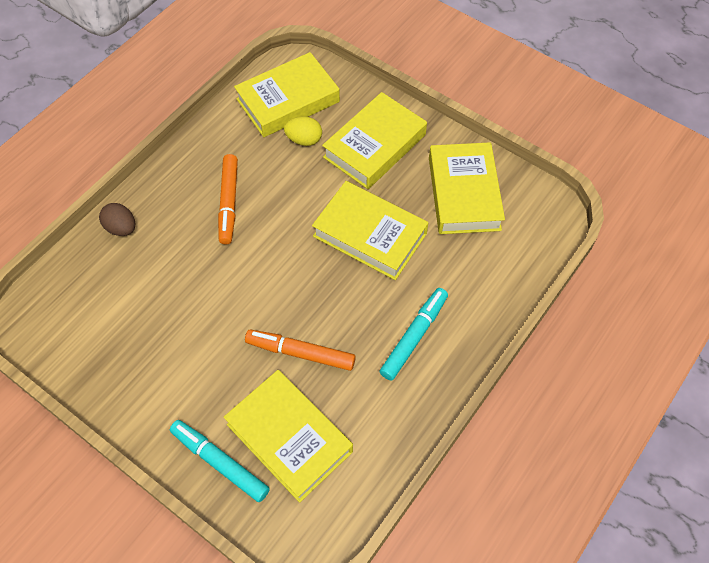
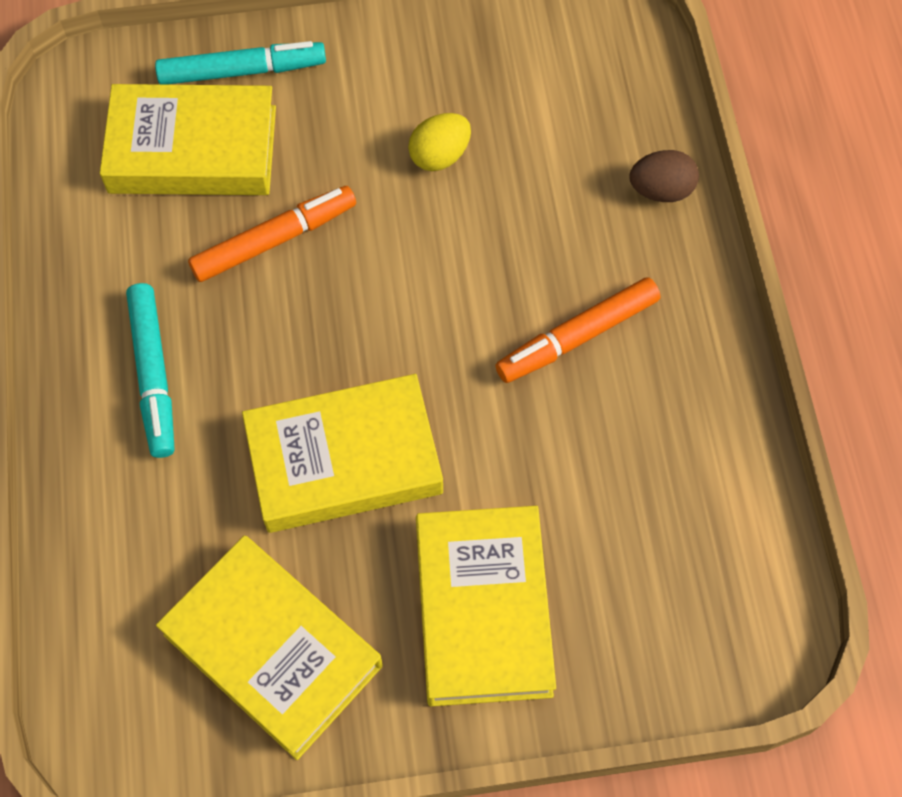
camera: 135 degrees right, 5 degrees up
orange marker [218,154,238,244] -> orange marker turned 75 degrees counterclockwise [495,277,661,383]
yellow book [234,52,340,137] -> none
yellow egg [284,117,322,146] -> yellow egg moved to [408,113,471,171]

